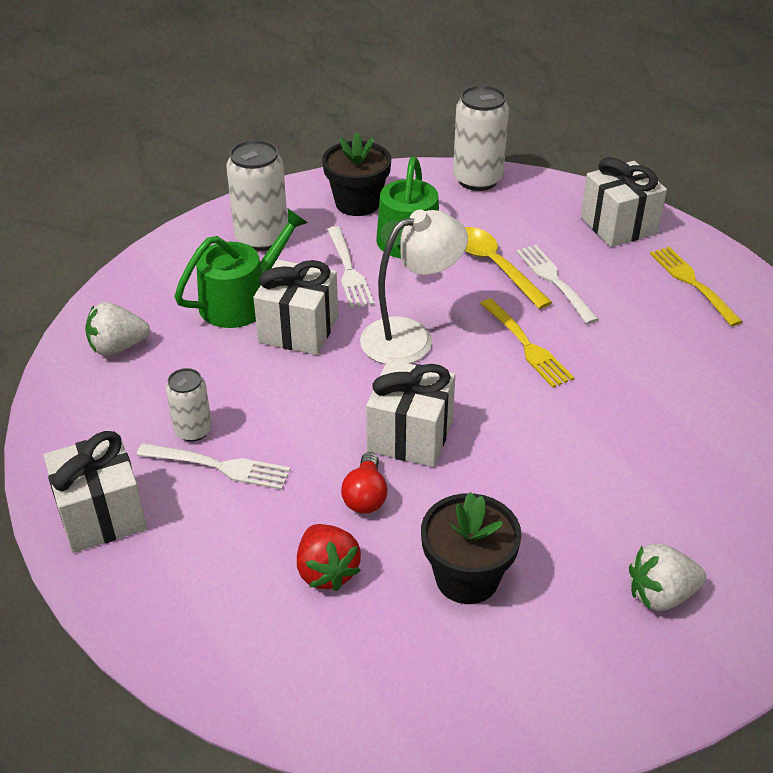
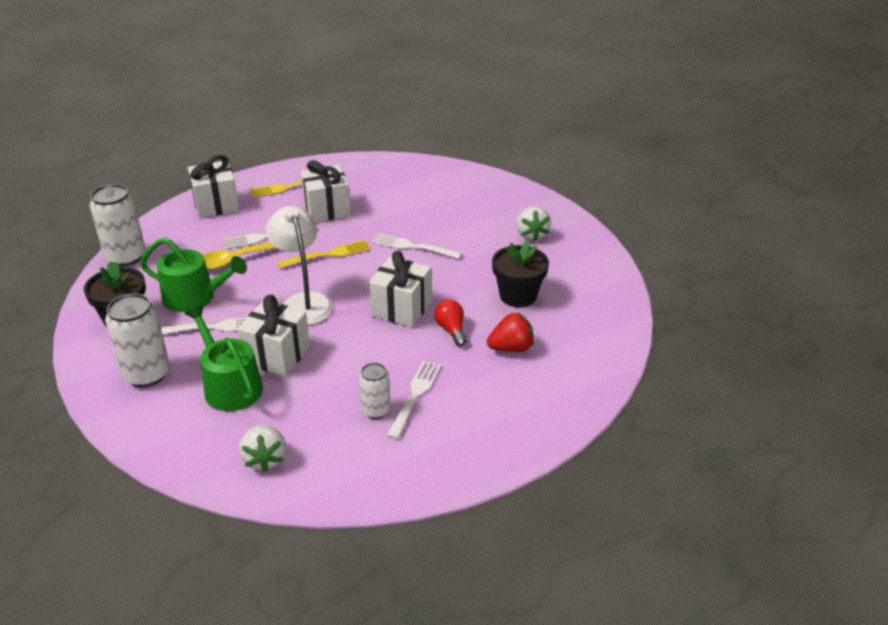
camera: 85 degrees left, 5 degrees down
white gift [43,431,147,553] -> white gift moved to [300,160,351,223]
red light bulb [341,452,388,514] -> red light bulb turned 120 degrees counterclockwise [435,300,467,347]
none -> white fork [372,233,462,259]

